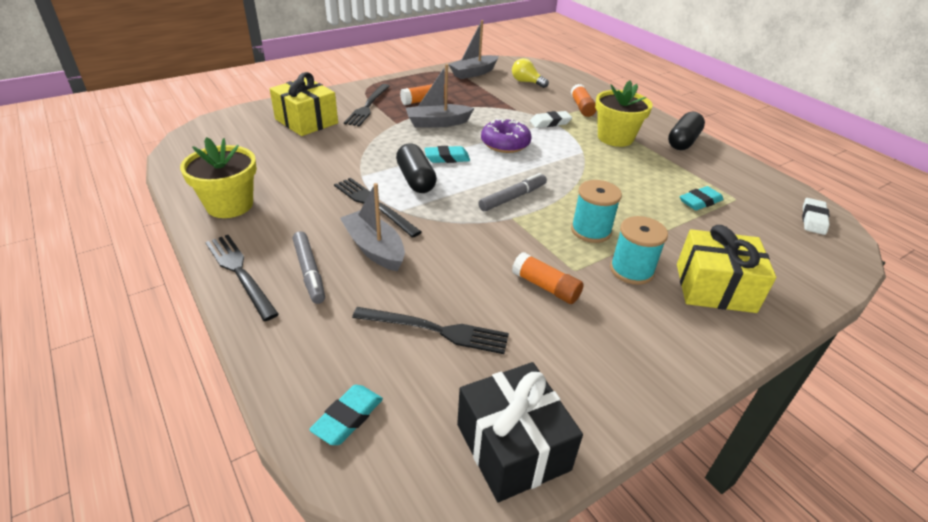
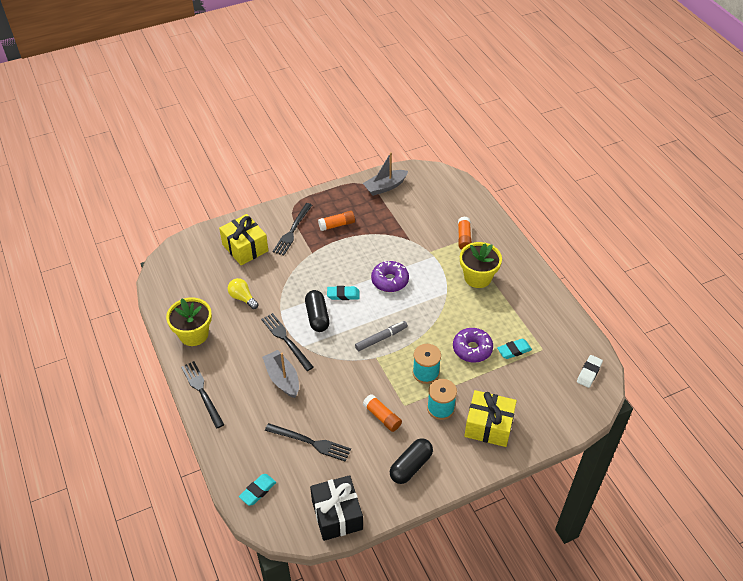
camera: 10 degrees right, 10 degrees up
grey marker [293,231,325,304] -> none
grey boat [406,64,474,128] -> none
yellow light bulb [512,58,549,88] -> yellow light bulb moved to [228,278,258,309]
white eraser [530,111,572,128] -> none
black capsule [668,111,705,150] -> black capsule moved to [390,438,433,484]
none -> purple donut [453,328,493,363]

